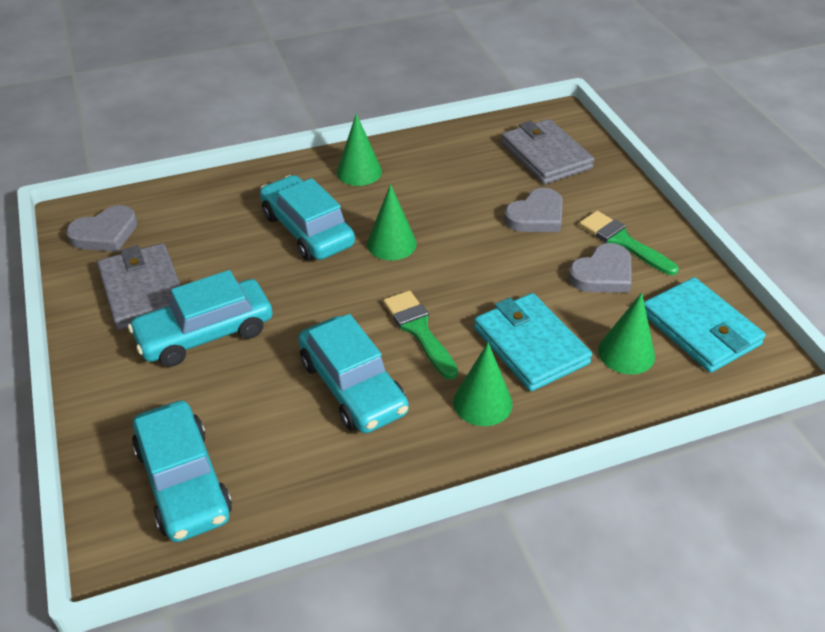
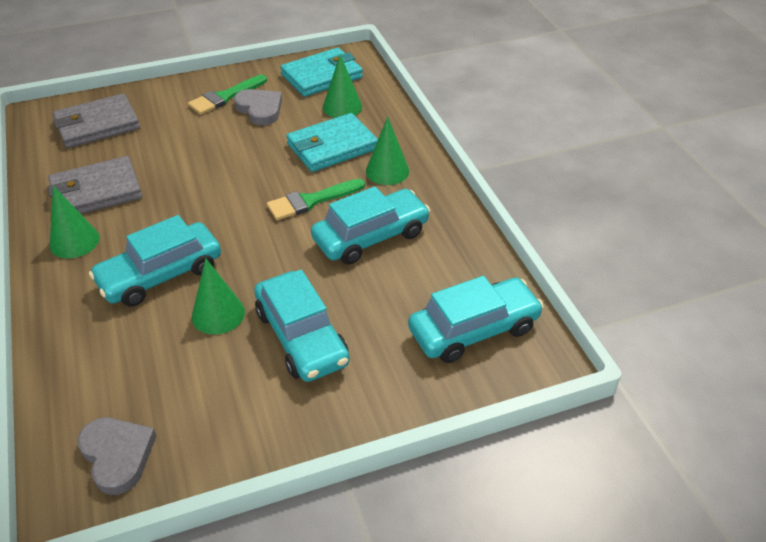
camera: 90 degrees left, 0 degrees up
grey wallet [97,243,181,330] -> grey wallet moved to [47,156,142,214]
green cone [367,184,417,260] -> green cone moved to [192,258,245,335]
grey heart [504,188,563,232] -> none

